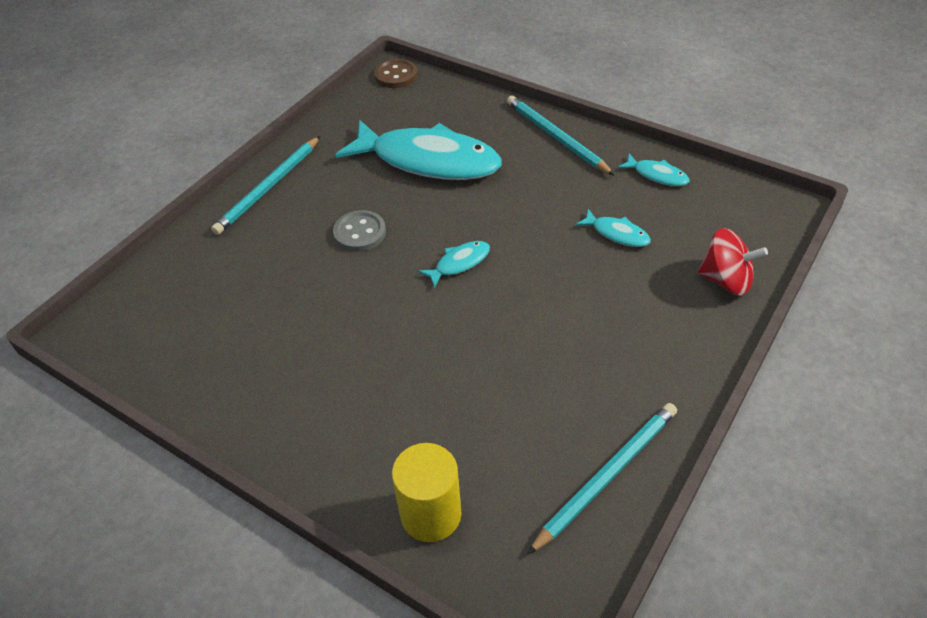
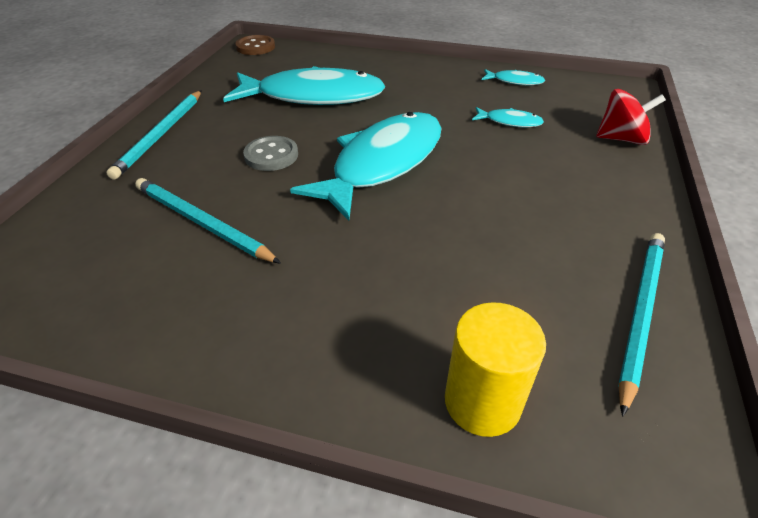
camera: 20 degrees left, 5 degrees down
turquoise fish [418,241,490,288] -> turquoise fish [290,112,441,220], size x2.41
turquoise pencil [507,95,614,175] -> turquoise pencil moved to [135,178,281,264]

